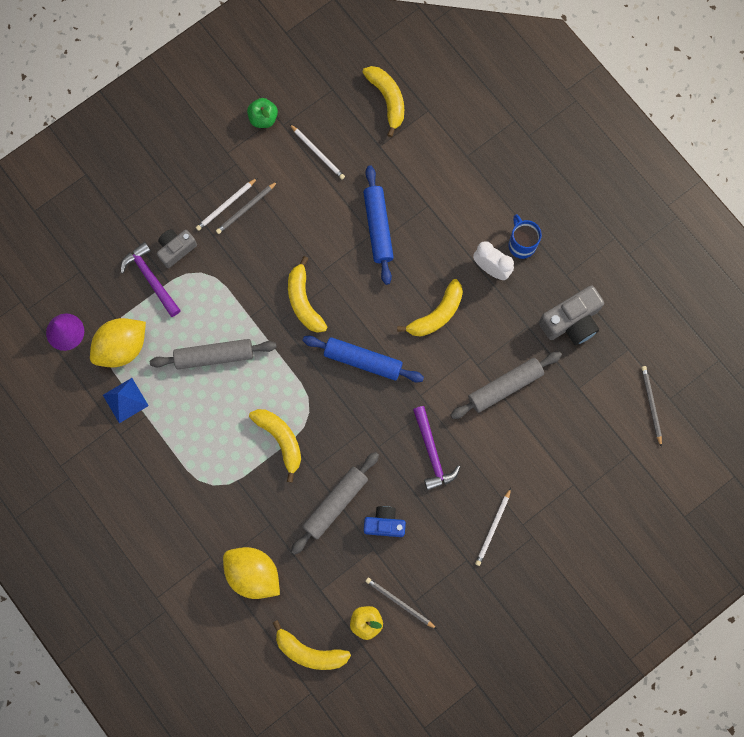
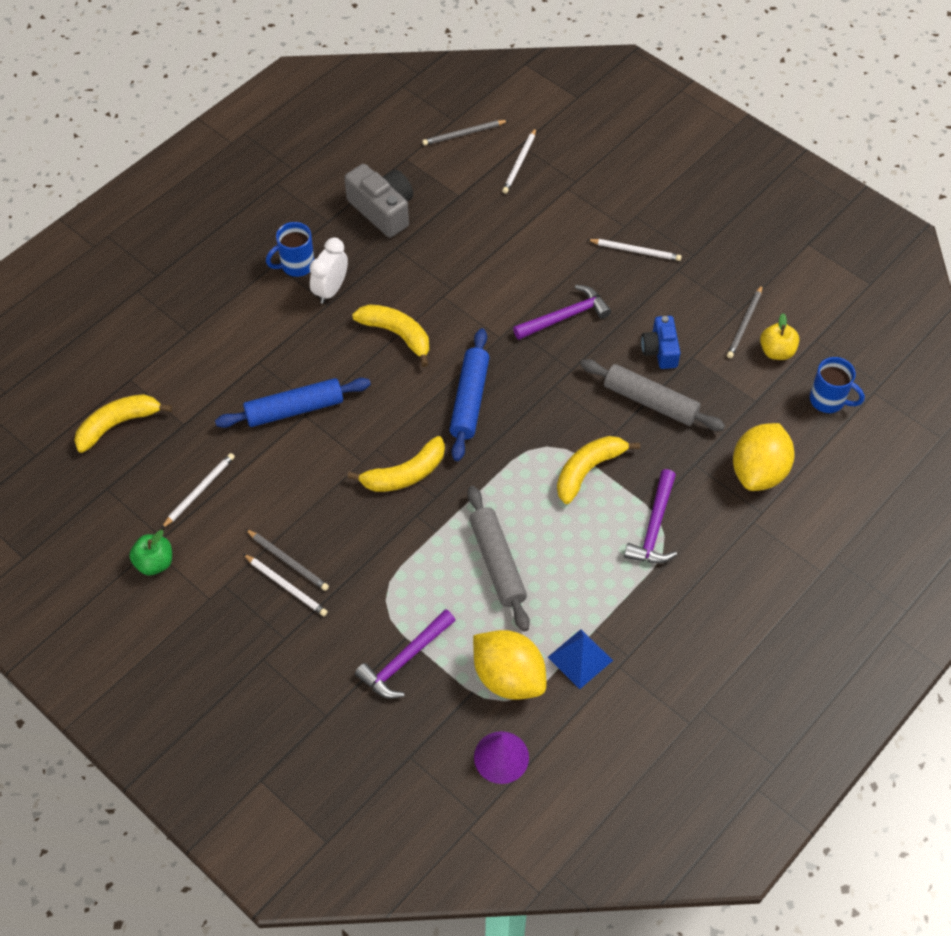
camera: 100 degrees left, 20 degrees down
grey camera [157,229,197,268] -> none
yellow banana [273,620,351,670] -> blue mug [810,357,865,413]
grey rolling pin [450,351,562,419] -> none
none -> white pencil [502,128,536,194]
none -> purple hammer [624,469,677,563]

